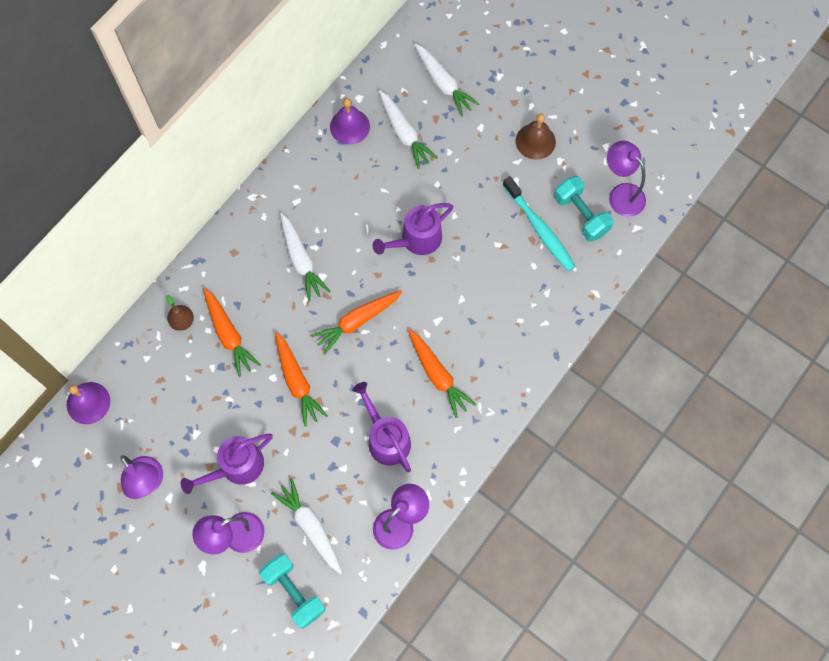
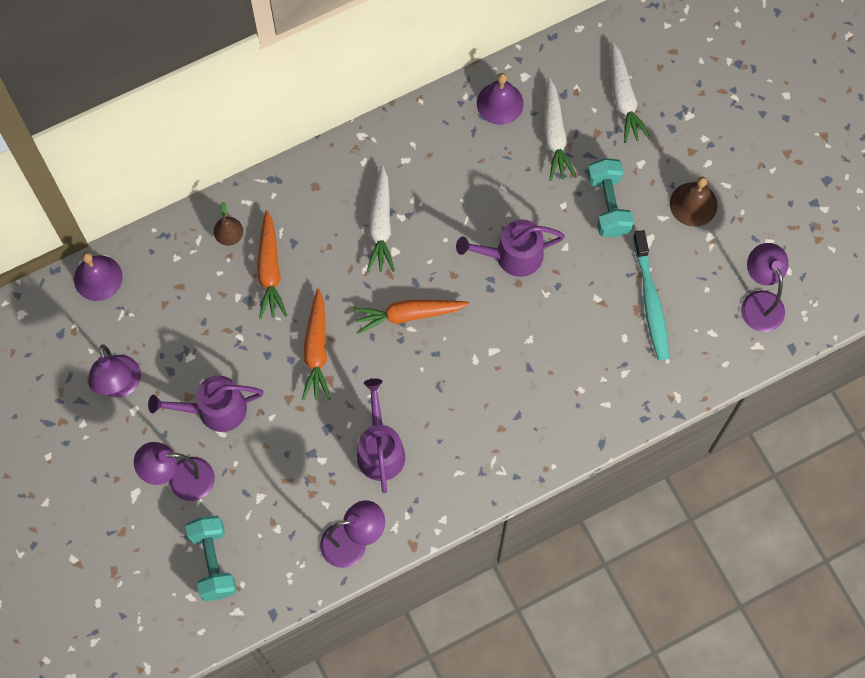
camera: 25 degrees right, 0 degrees up
white carrot [271,478,342,574] -> none
orange carrot [408,329,476,418] -> none
turquoise dumbbell [554,176,614,242] -> turquoise dumbbell moved to [587,158,634,238]

